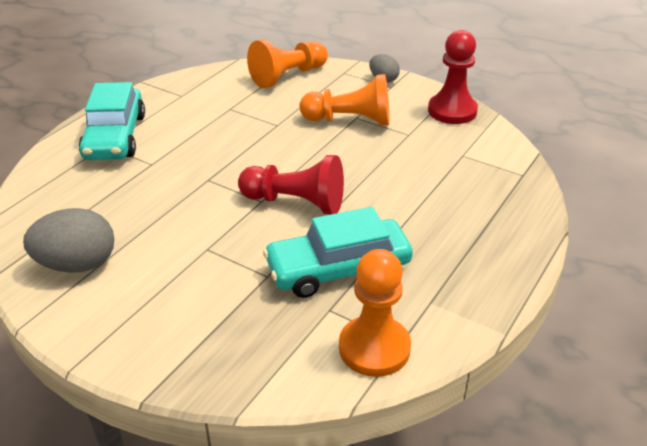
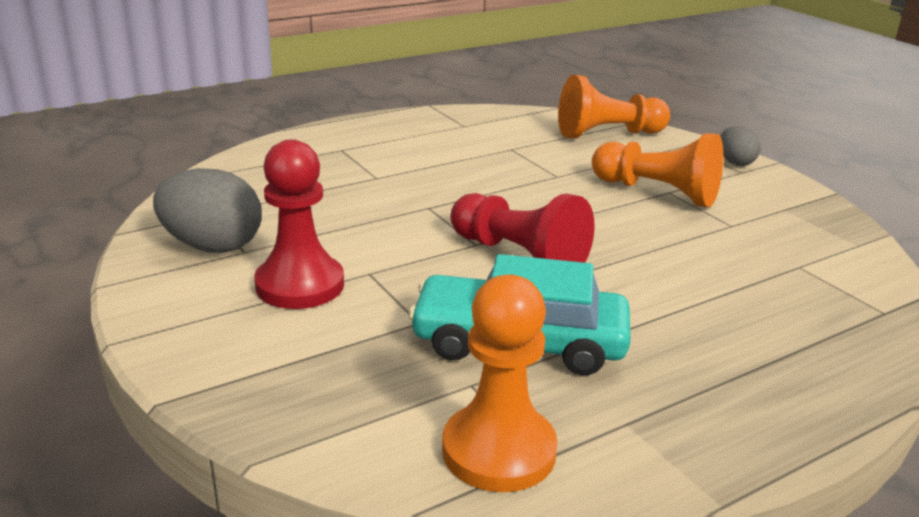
camera: 25 degrees right, 10 degrees down
turquoise car [79,82,145,160] -> none
red pawn [428,30,478,124] -> red pawn moved to [254,139,344,309]

